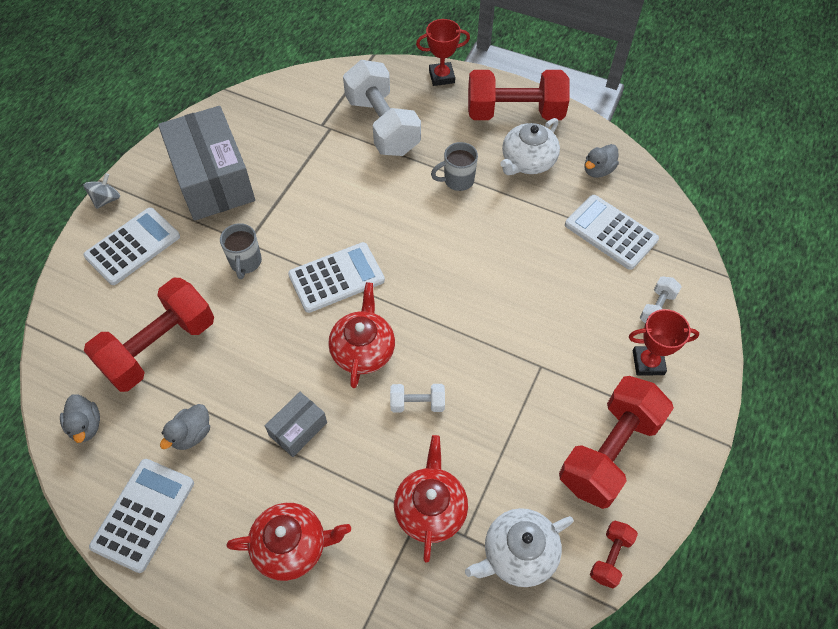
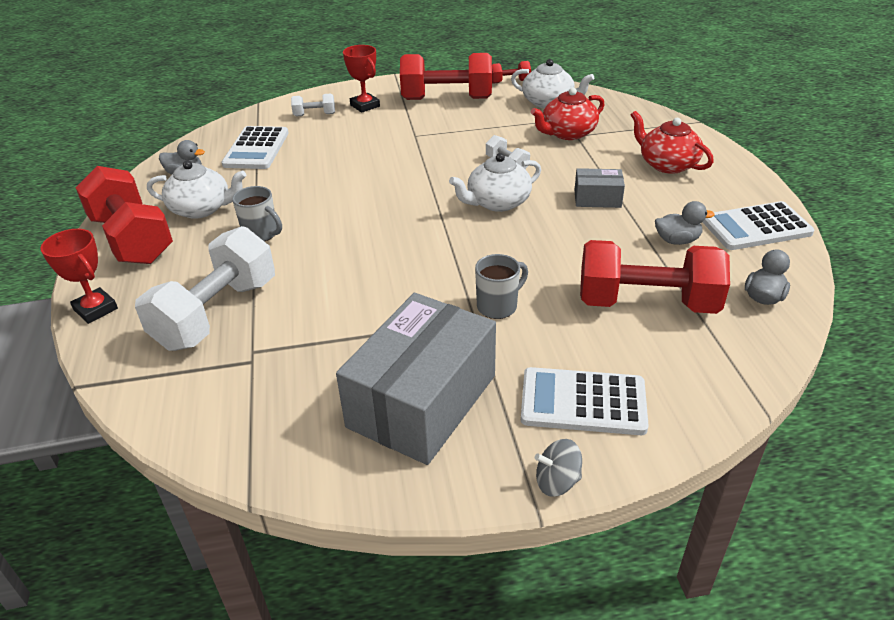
camera: 125 degrees left, 20 degrees down
white calculator [288,242,385,313] -> none
red teapot [328,282,395,388] -> white teapot [449,153,541,212]

